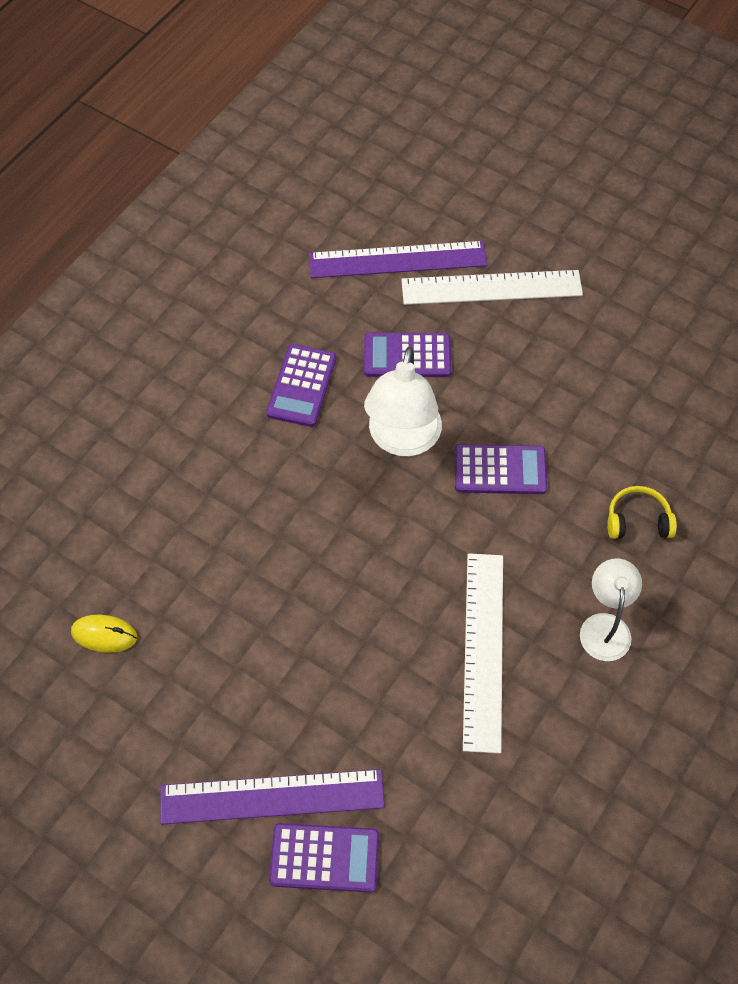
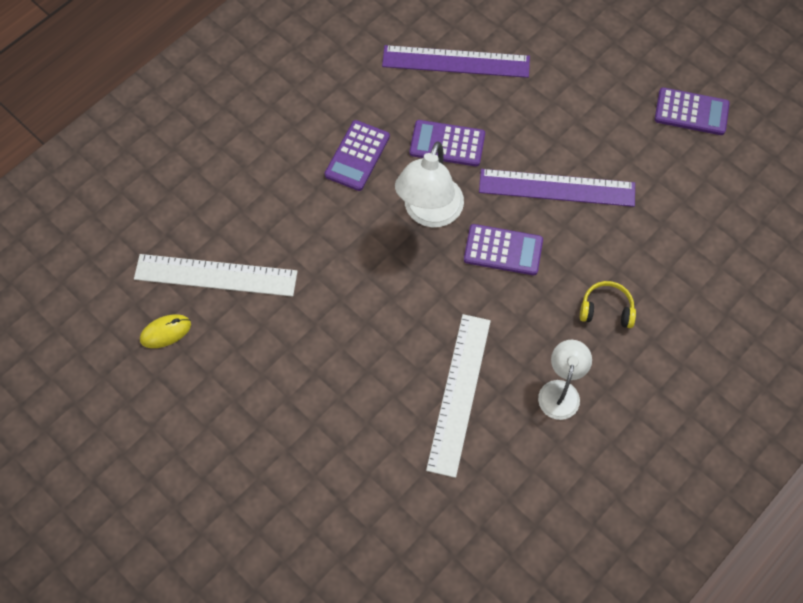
camera: 10 degrees right, 5 degrees up
yellow mouse [71,615,137,653] -> yellow mouse turned 45 degrees counterclockwise [140,314,191,348]
purple ruler [160,769,385,825] -> purple ruler moved to [479,169,635,207]
purple calculator [269,823,379,893] -> purple calculator moved to [654,87,730,135]
white ruler [401,270,583,305] -> white ruler moved to [134,254,298,297]

